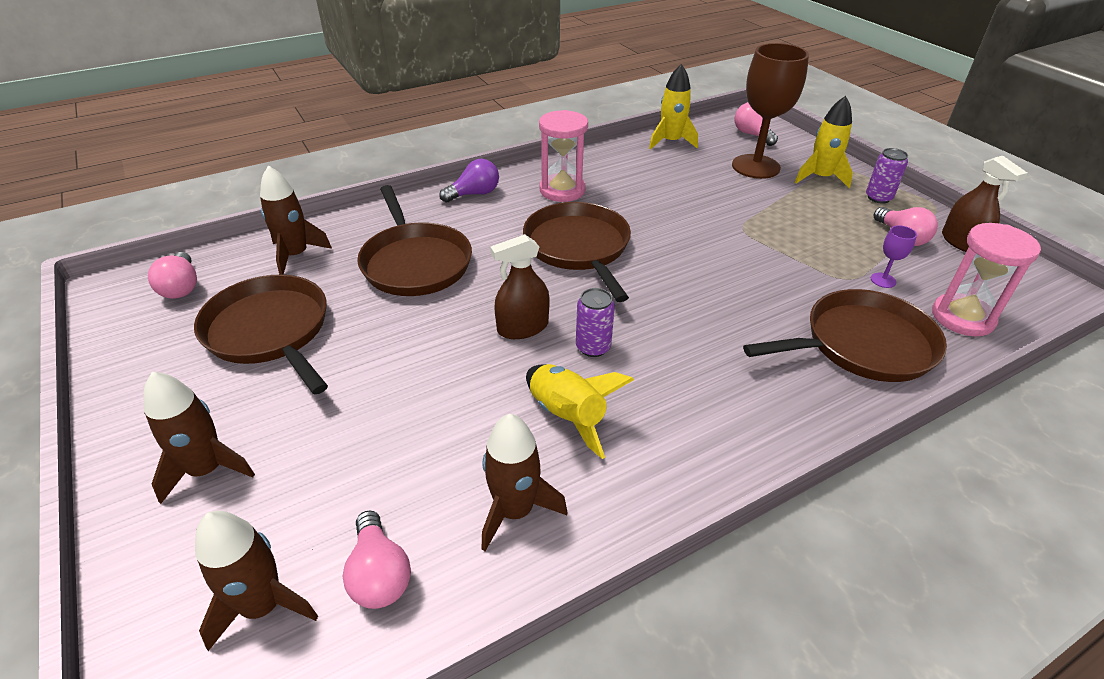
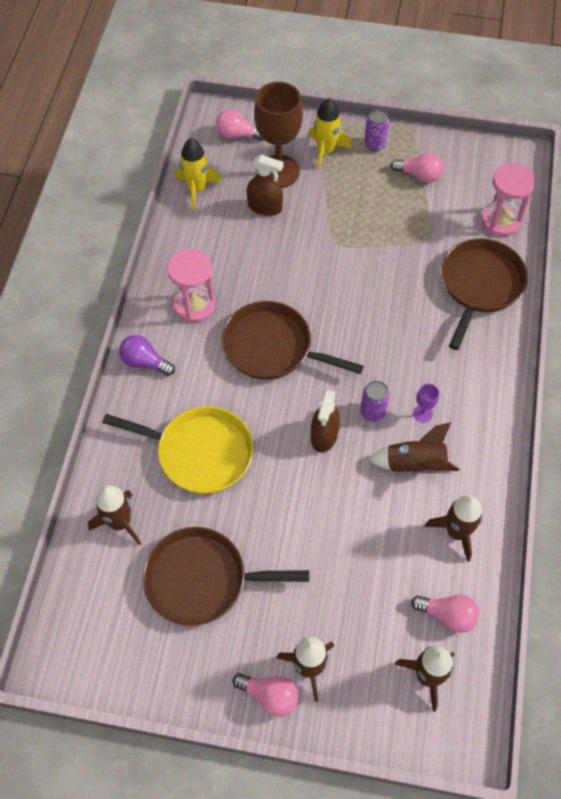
camera: 50 degrees left, 20 degrees up
pink light bulb [148,252,197,299] -> pink light bulb moved to [233,673,299,717]
brown pan [357,185,472,296] -> yellow pan [102,406,253,494]
purple light bulb [439,159,499,203] -> purple light bulb turned 75 degrees counterclockwise [119,335,175,376]
yellow rocket [526,364,634,459] -> brown rocket [368,422,459,473]
purple goblet [871,226,917,288] -> purple goblet moved to [413,384,439,423]
brown spray bottle [942,156,1028,252] -> brown spray bottle moved to [247,155,284,216]

